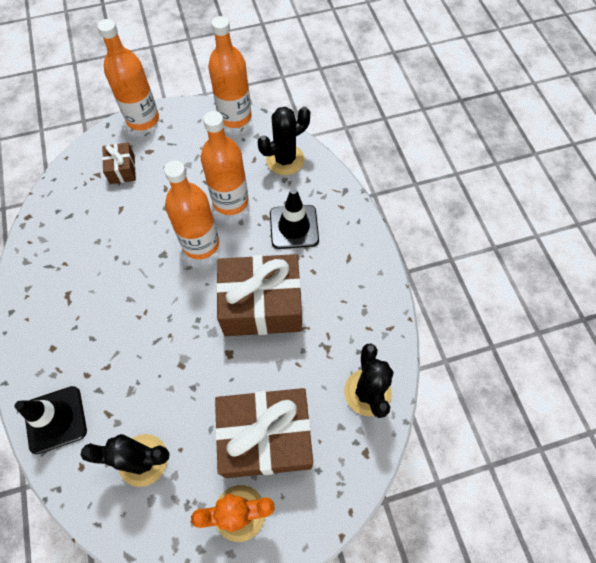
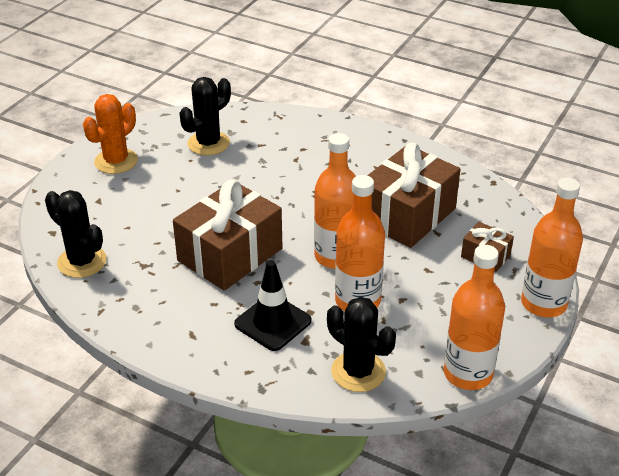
camera: 135 degrees right, 25 degrees down
black traffic cone [15,386,87,454] -> none
brown gift [215,388,313,478] -> brown gift moved to [367,143,461,248]
black cactus [258,107,310,175] -> black cactus turned 60 degrees counterclockwise [327,297,396,392]

